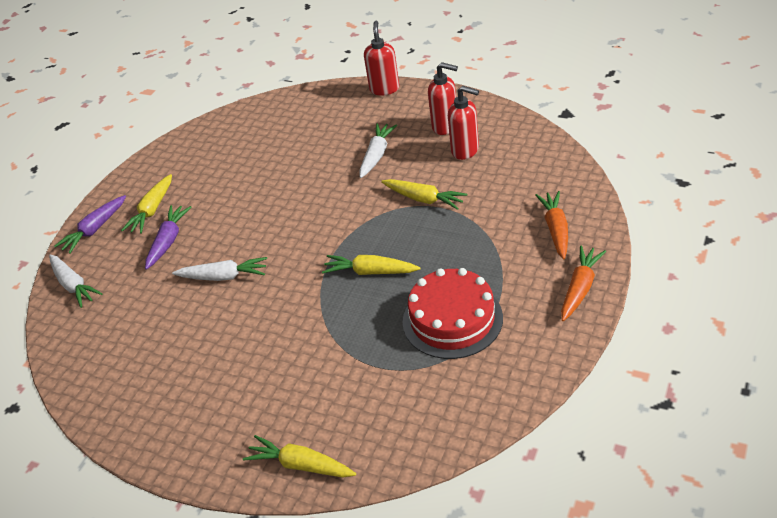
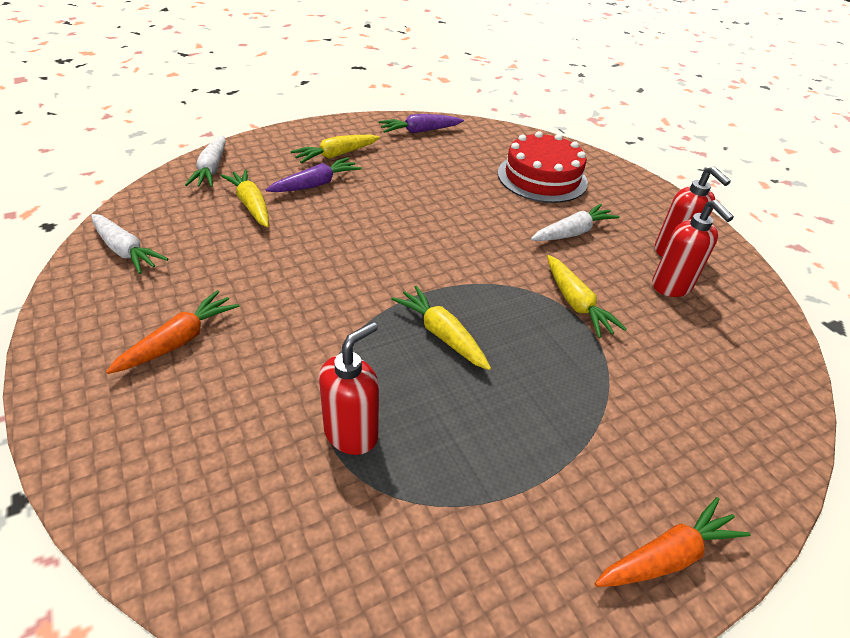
camera: 30 degrees right, 0 degrees up
purple carrot [54,195,126,254] -> purple carrot moved to [379,114,464,133]
white carrot [172,257,267,281] -> white carrot moved to [91,214,168,274]
yellow carrot [243,435,356,478] -> yellow carrot moved to [221,169,269,227]
red soap dispenser [364,21,399,96] -> red soap dispenser moved to [319,322,379,455]
red cake [402,268,503,359] -> red cake moved to [498,131,588,203]
orange carrot [535,191,568,259] -> orange carrot moved to [106,290,239,374]

